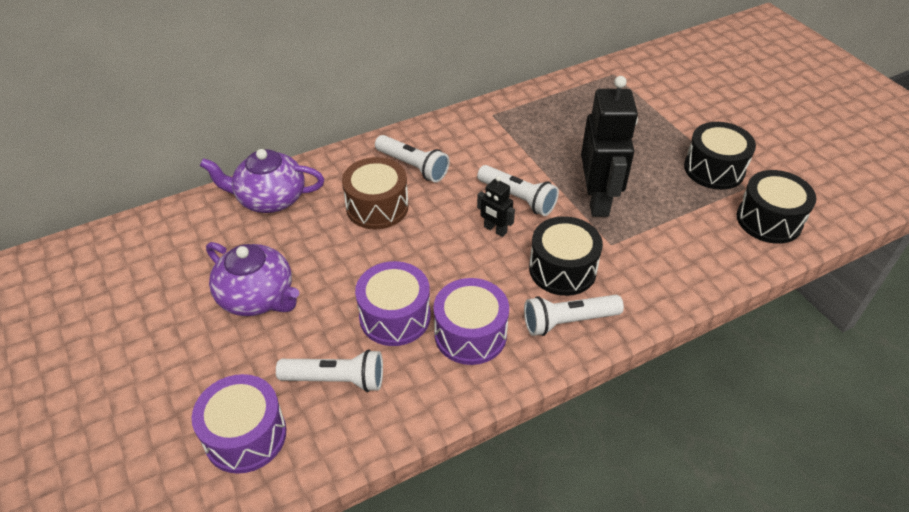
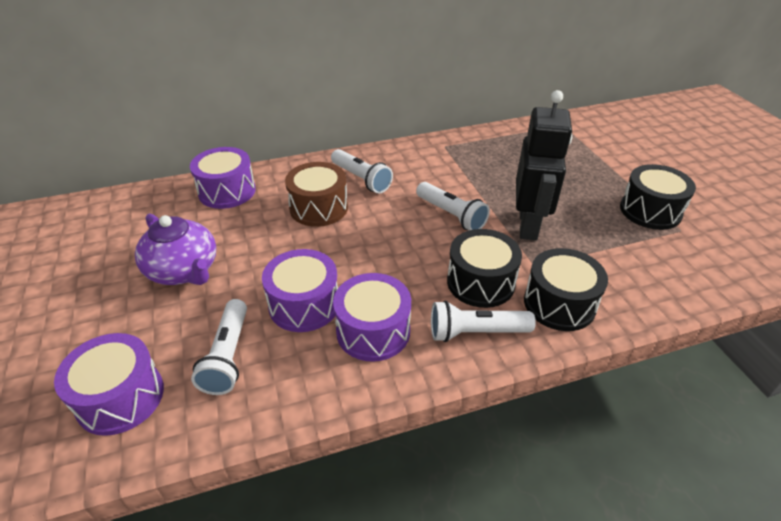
camera: 10 degrees right, 5 degrees down
purple teapot [200,149,324,213] -> purple drum [190,147,256,209]
white flashlight [276,349,383,392] -> white flashlight turned 75 degrees clockwise [191,299,247,395]
black robot [477,176,515,237] -> none
black drum [737,170,816,244] -> black drum moved to [524,248,608,331]

